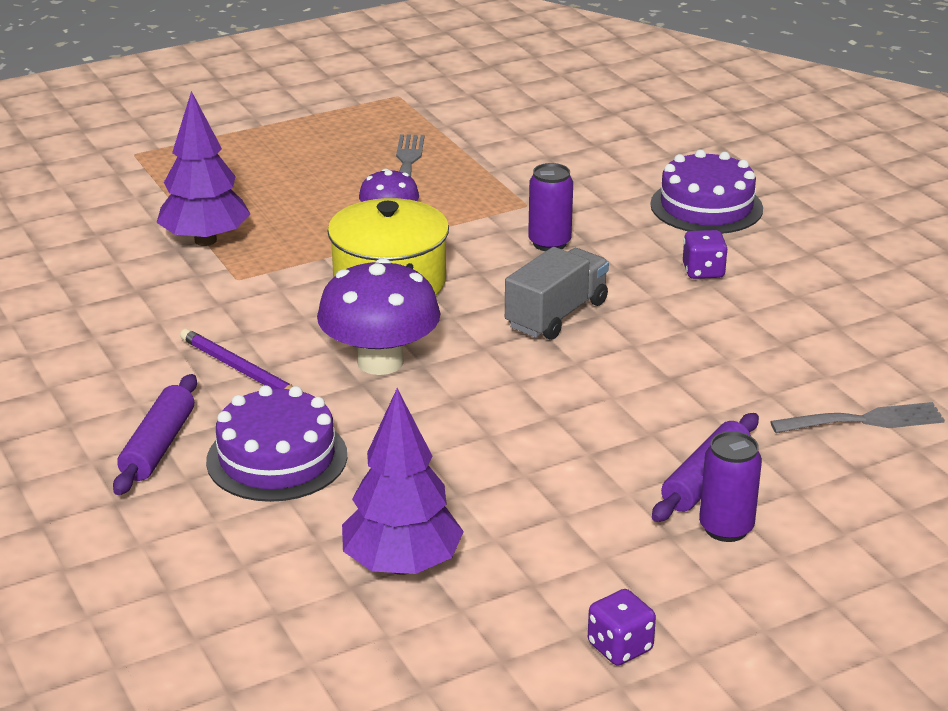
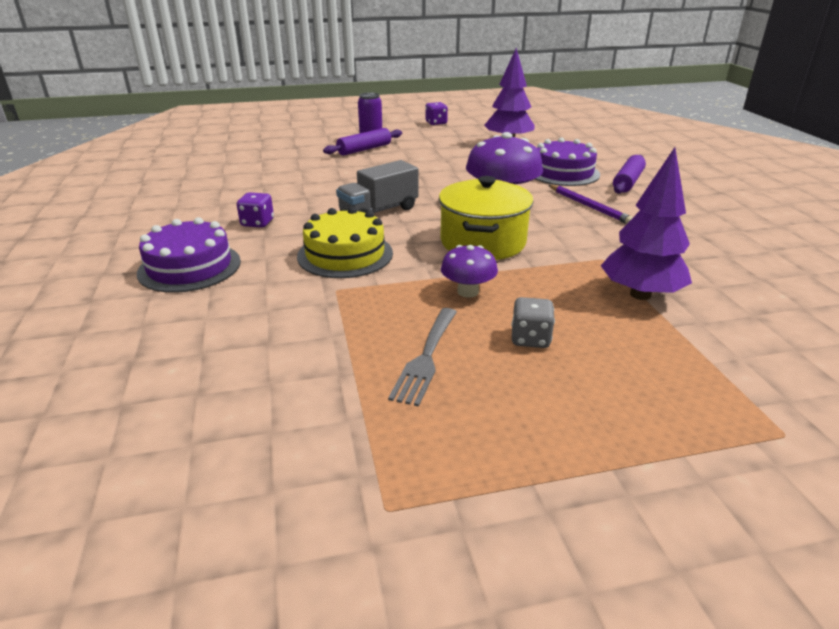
camera: 165 degrees left, 0 degrees up
purple can [528,163,573,251] -> yellow cake [297,207,393,278]
grey fork [770,402,945,433] -> none
none -> grey dice [512,297,555,348]

